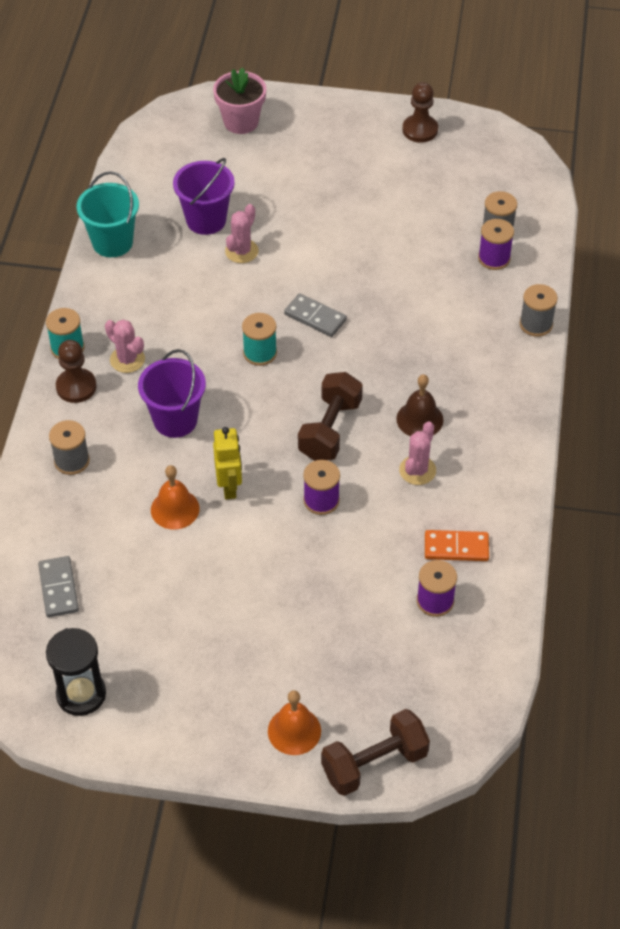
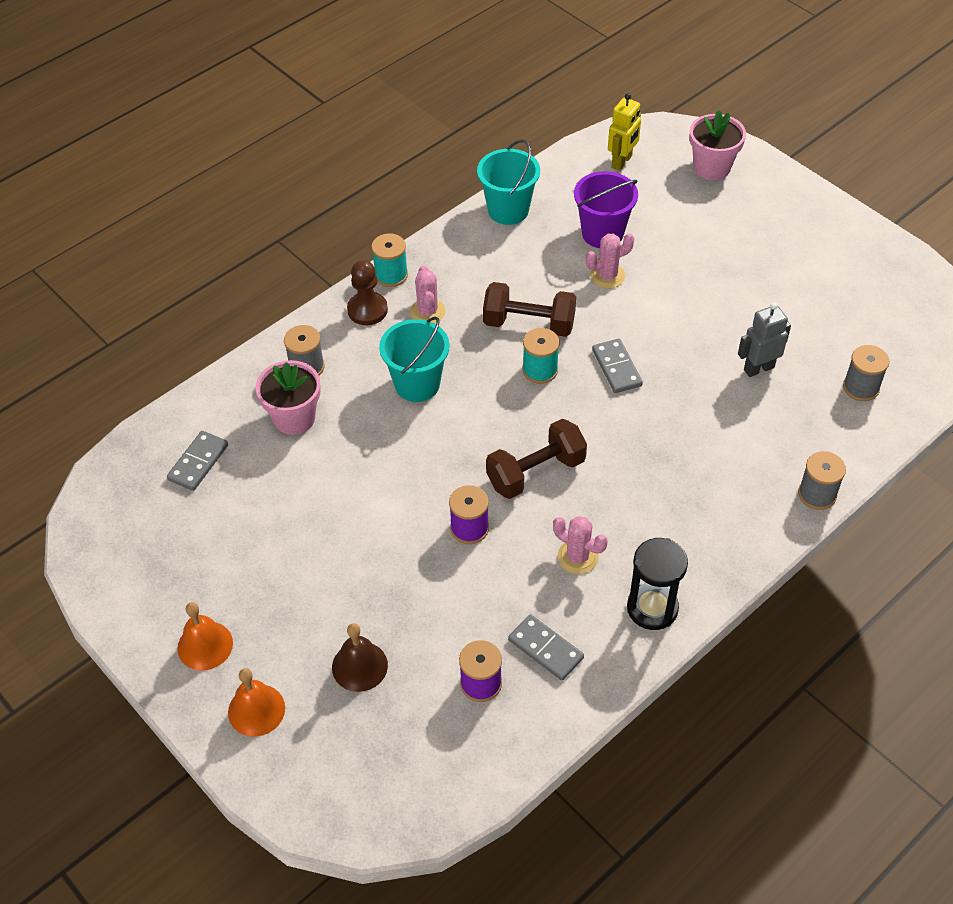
camera: 40 degrees right, 0 degrees up
black hourglass [46,628,106,716] -> black hourglass moved to [627,538,688,630]
purple bucket [138,349,206,438] -> turquoise bucket [379,316,450,402]
orange bell [151,465,200,529] -> orange bell moved to [177,602,233,670]
yellow robot [213,427,242,499] -> yellow robot moved to [608,93,641,171]
brown dumbbell [321,709,430,796] -> brown dumbbell moved to [483,282,576,337]
brown bell [396,374,444,436] -> brown bell moved to [332,623,388,692]
pink cactus [399,421,436,485] -> pink cactus turned 60 degrees clockwise [553,516,608,574]
brown pawn [402,82,438,143] -> none
orange domino [425,530,489,561] -> grey domino [508,614,584,680]
purple spool [478,219,514,270] -> none
none -> pink flower pot [256,360,321,435]
none -> grey robot [738,302,791,377]

